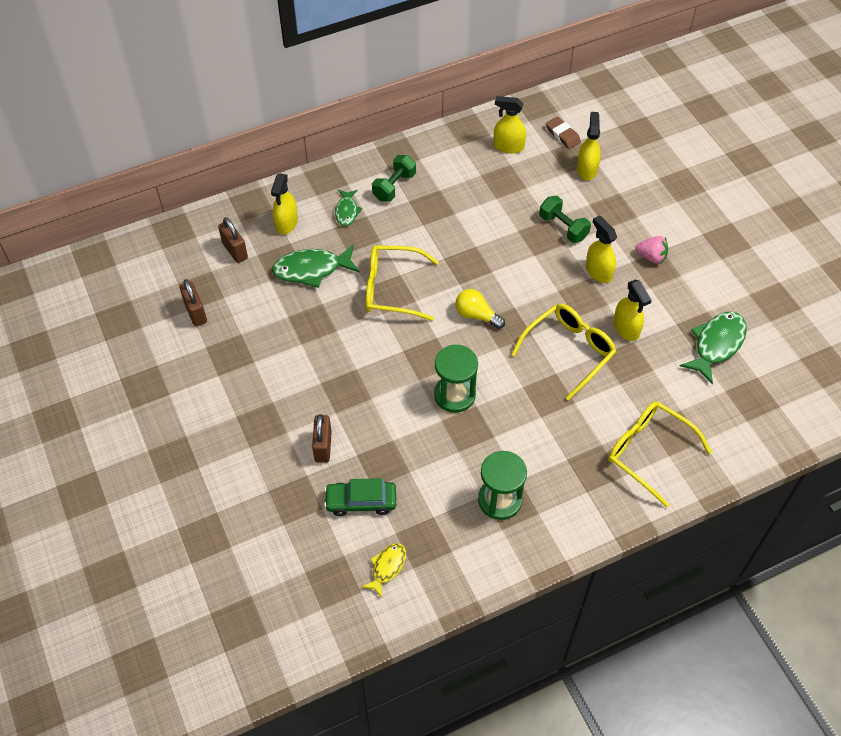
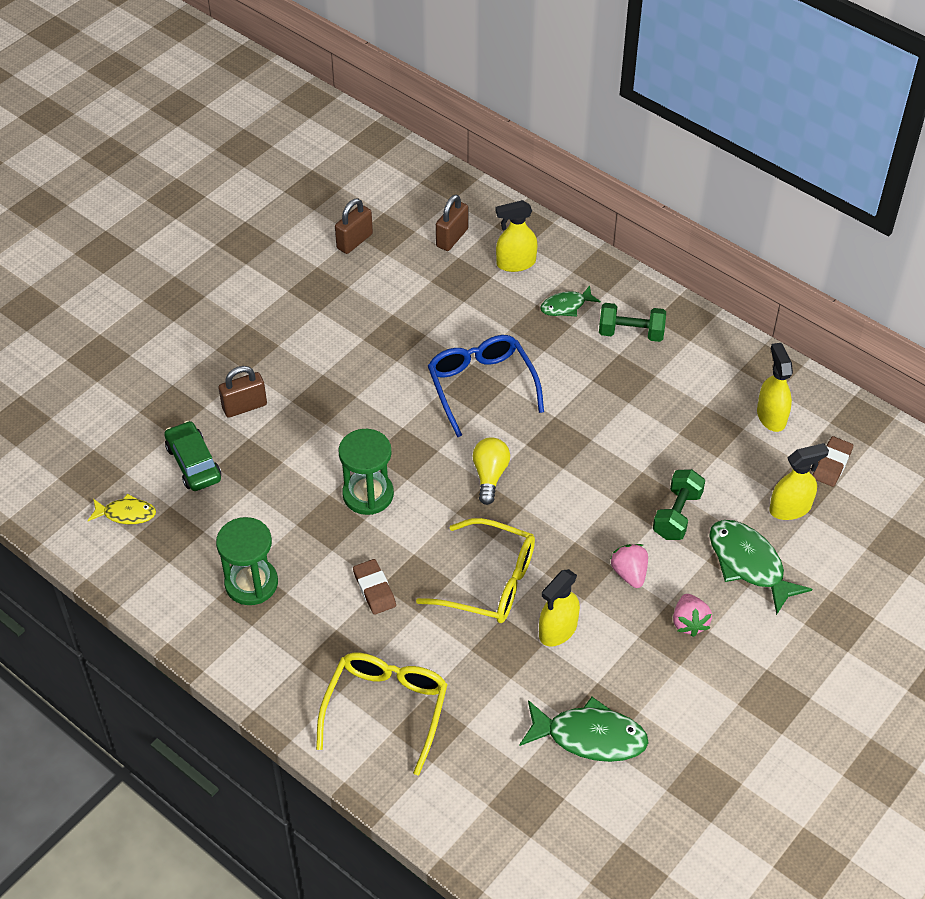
camera: 65 degrees right, 5 degrees down
green fish [272,245,360,288] -> green fish moved to [709,520,812,615]
yellow glasses [366,245,439,321] -> blue glasses [428,335,544,437]
yellow spray bottle [586,215,617,283] -> pink strawberry [610,544,648,588]
none -> brown eraser [353,559,396,615]

